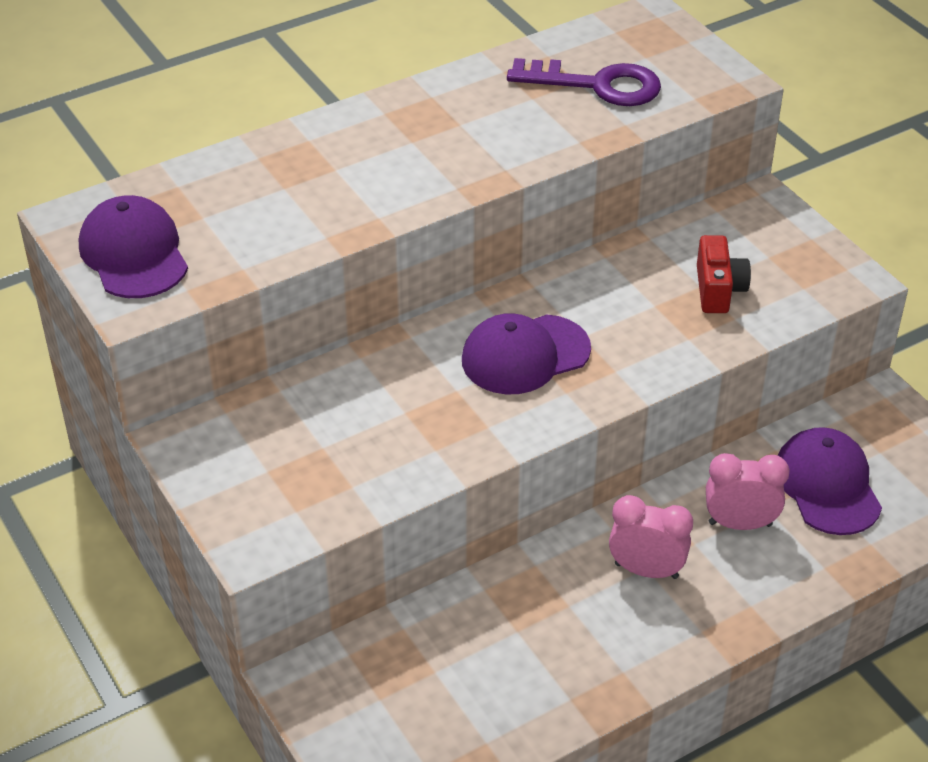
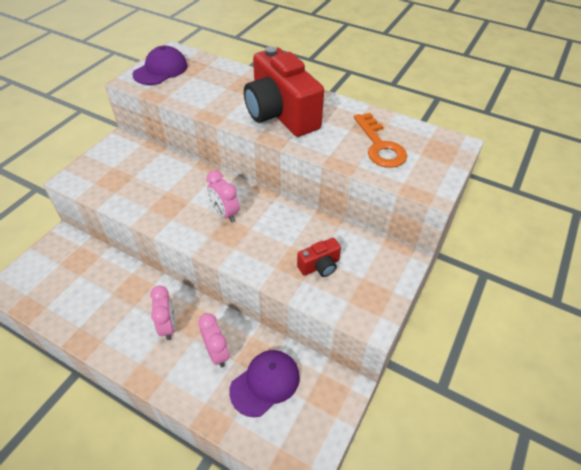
camera: 60 degrees right, 5 degrees up
purple cap [462,313,591,394] -> pink clock [206,170,239,223]
purple key [507,58,661,106] -> orange key [354,113,407,168]
none -> red camera [244,46,324,137]

